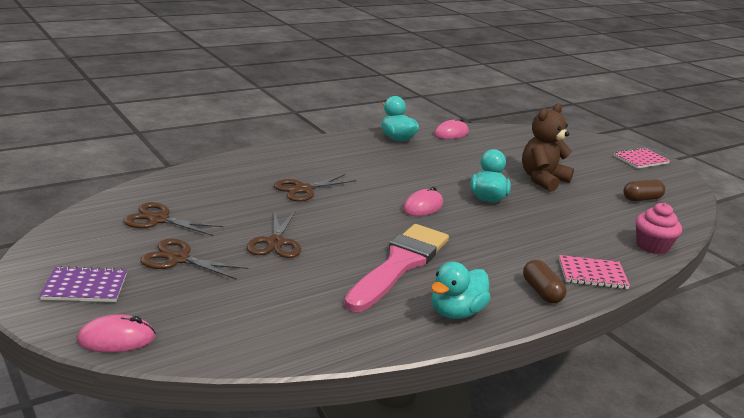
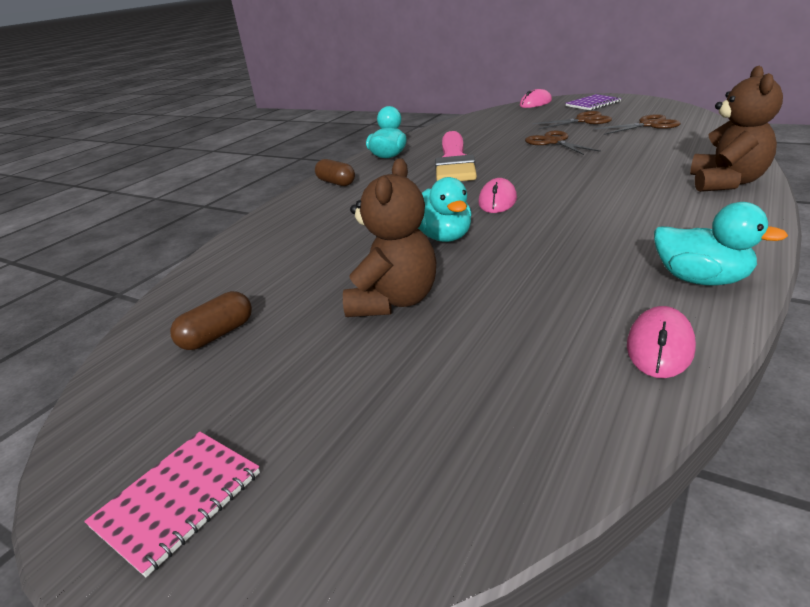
camera: 160 degrees right, 5 degrees up
brown scissors [274,174,357,202] -> none
pink notebook [559,255,630,289] -> none
pink cupcake [636,203,682,254] -> none
none -> brown teddy bear [690,66,783,192]

